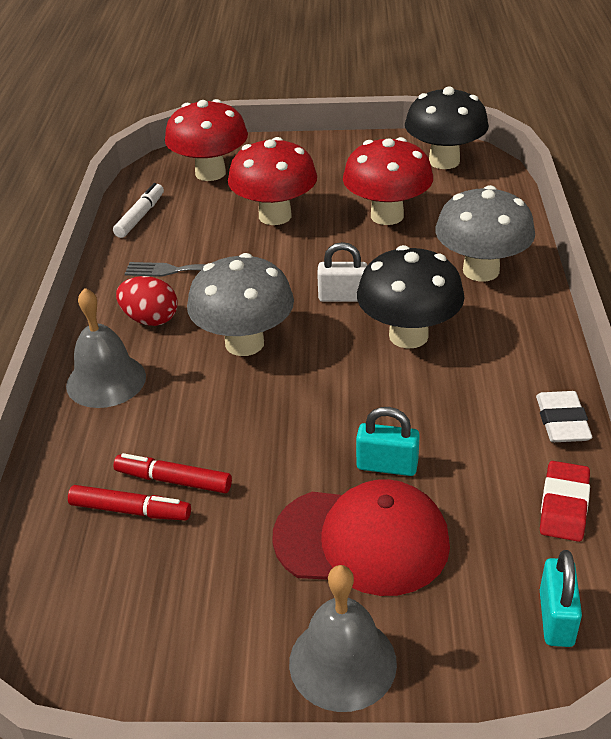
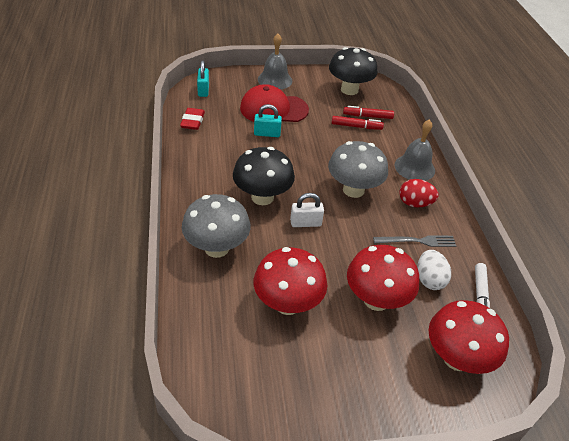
camera: 165 degrees right, 5 degrees up
black mushroom [405,86,489,169] -> black mushroom moved to [329,47,377,95]
white eraser [536,391,592,442] -> none
none -> white egg [417,250,451,290]

